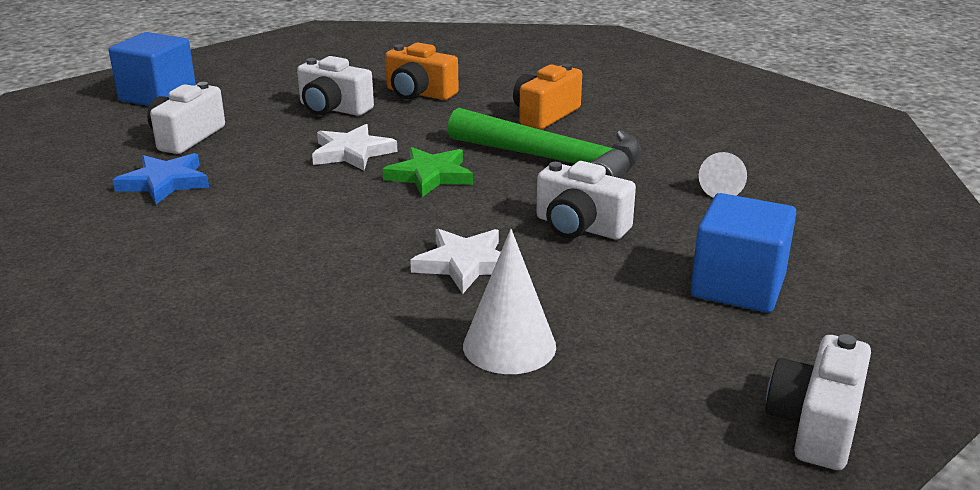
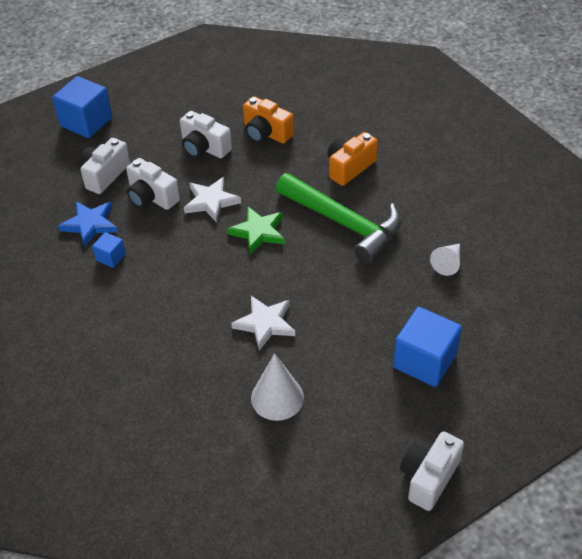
camera: 10 degrees right, 20 degrees up
white camera [536,161,636,239] -> white camera moved to [126,158,180,210]
none -> blue cube [92,232,126,268]

